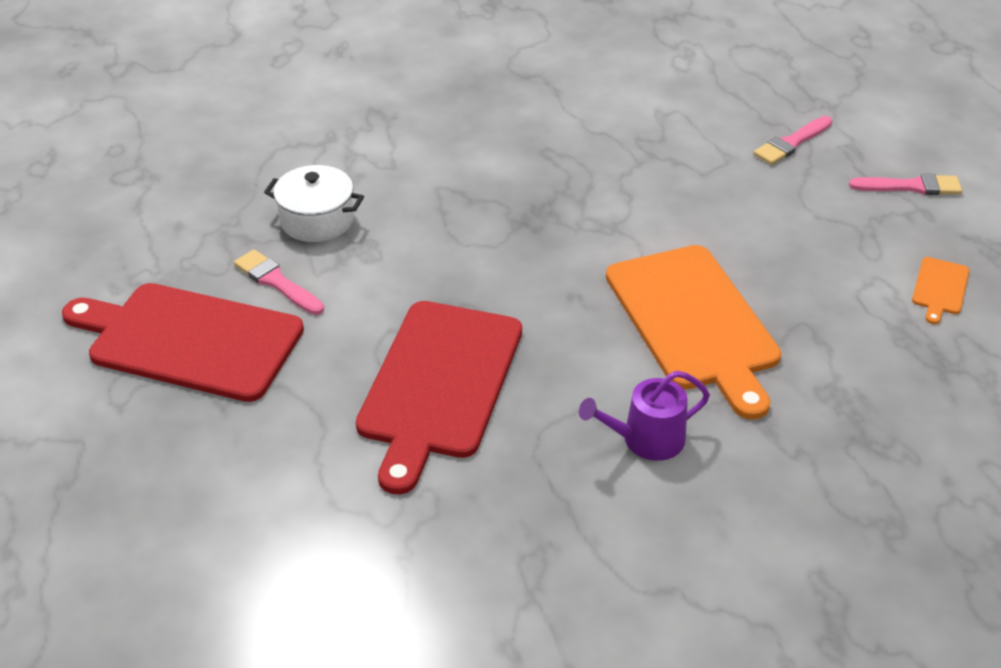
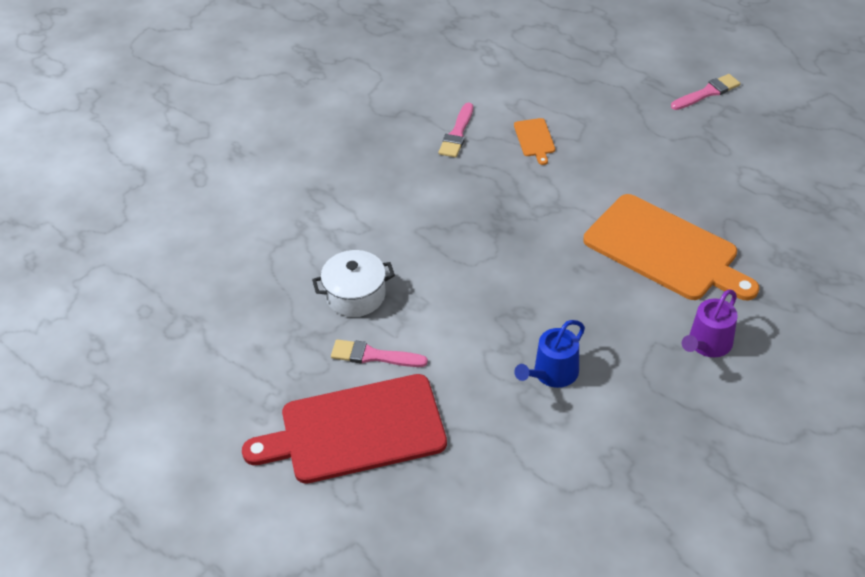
camera: 30 degrees left, 5 degrees up
red cutting board [356,301,522,494] -> blue watering can [514,320,585,388]
pink brush [753,116,832,165] -> pink brush moved to [438,102,473,158]
orange cutting board [912,257,969,324] -> orange cutting board moved to [514,118,555,165]

